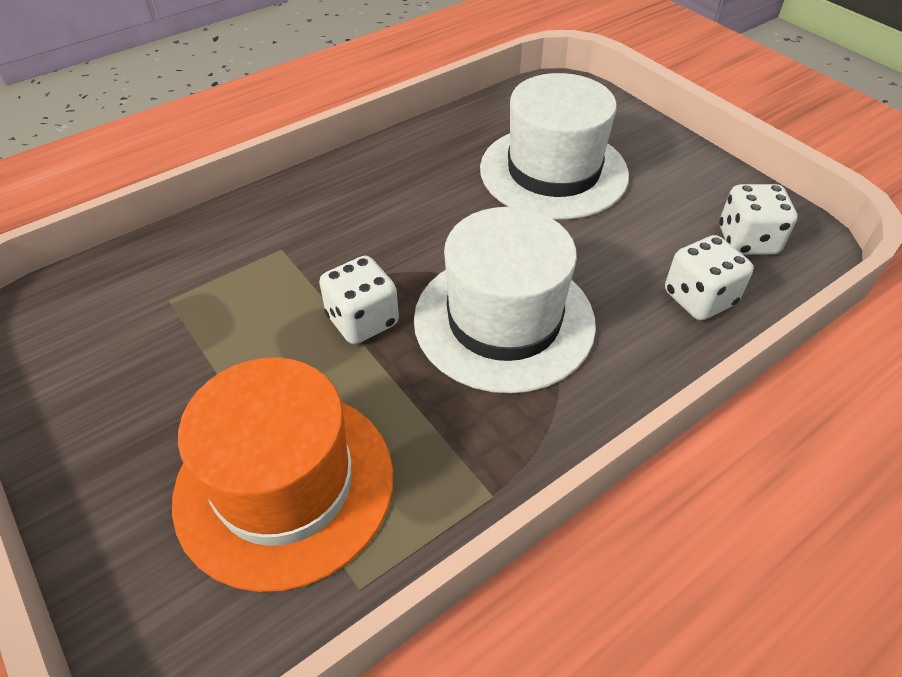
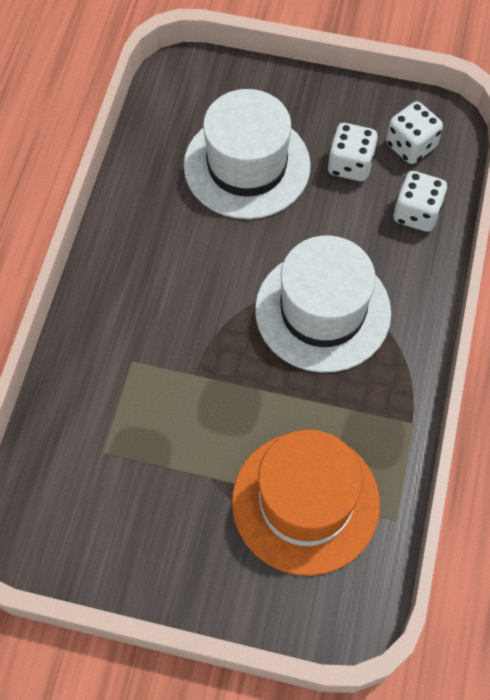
camera: 40 degrees left, 15 degrees up
white dice [319,256,399,344] -> white dice moved to [327,123,378,181]

